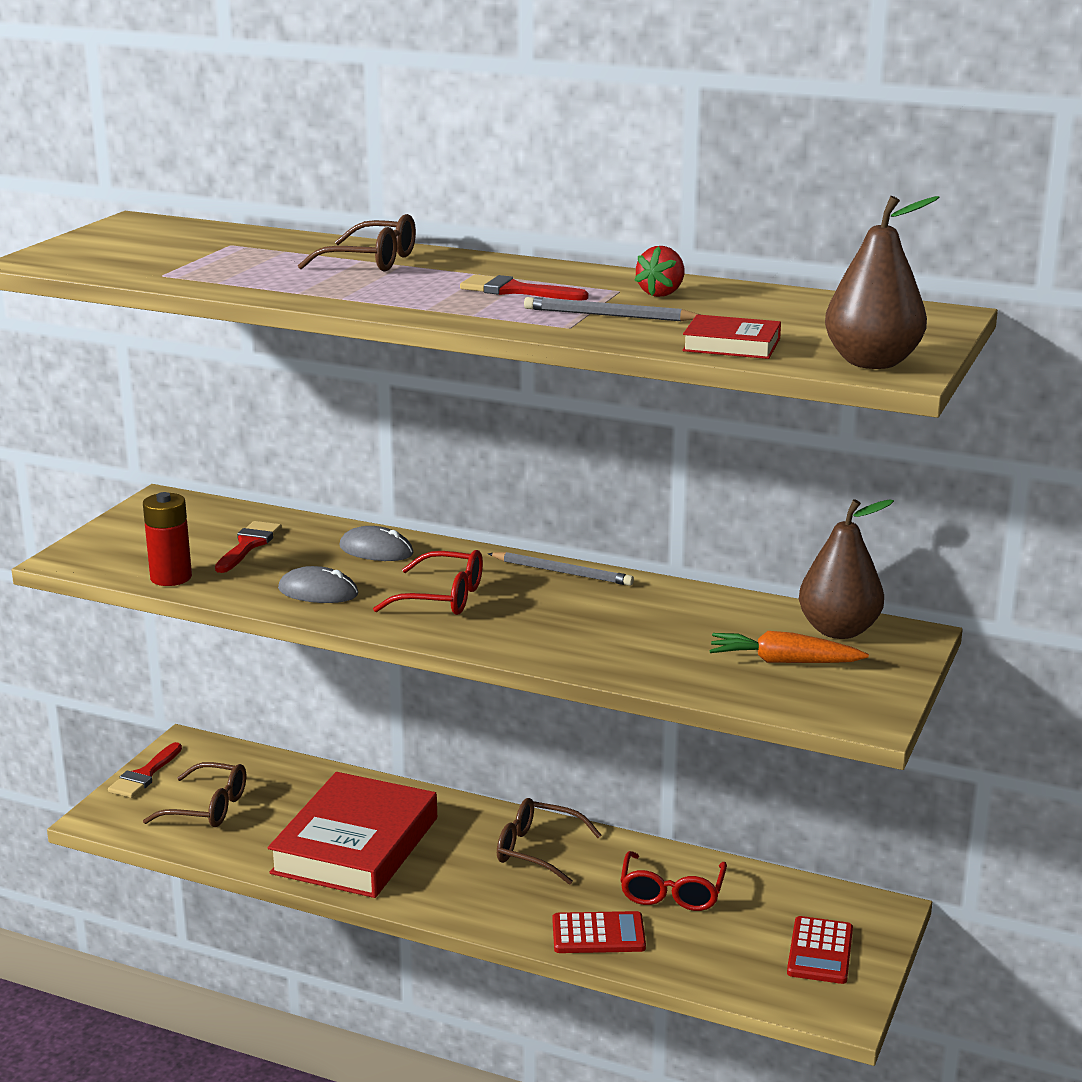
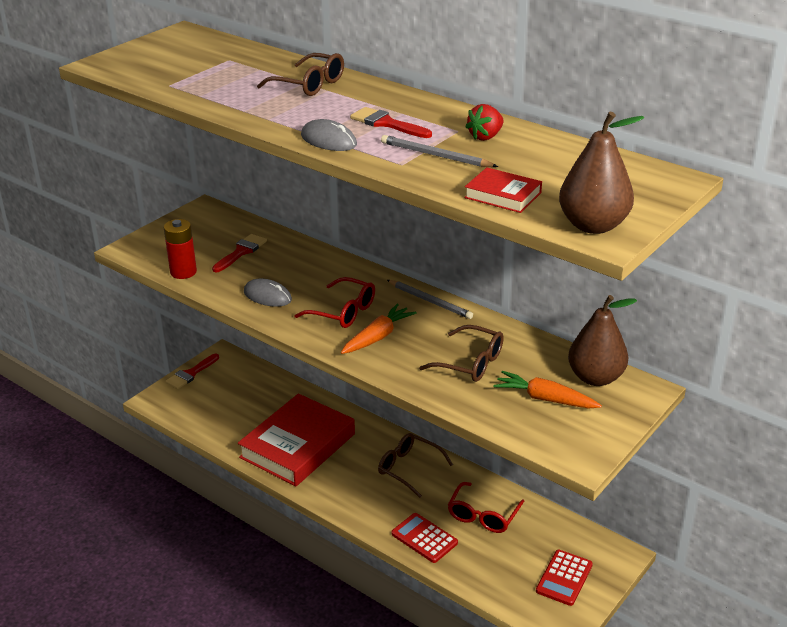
camera: 15 degrees right, 10 degrees up
brown glasses [143,762,246,827] -> brown glasses moved to [419,325,504,382]
grey mouse [339,526,414,561] -> grey mouse moved to [301,119,357,151]
red calculator [553,911,646,953] -> red calculator turned 150 degrees counterclockwise [391,513,458,563]
none -> orange carrot [341,304,416,354]

